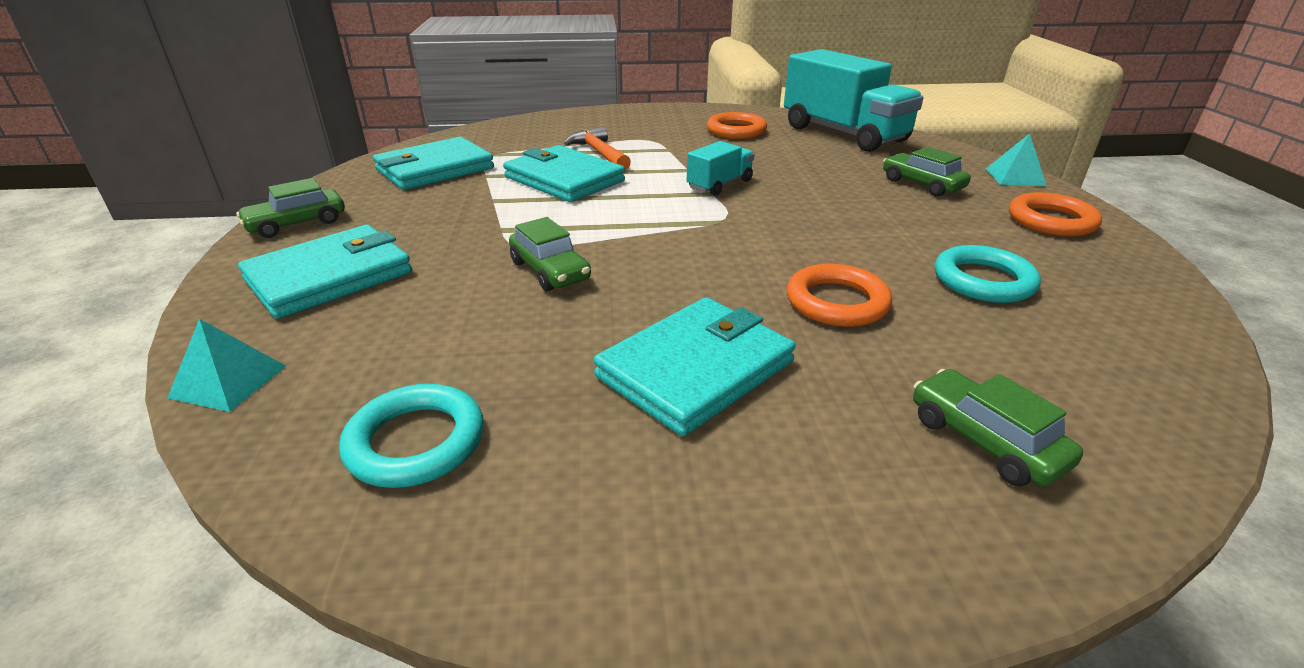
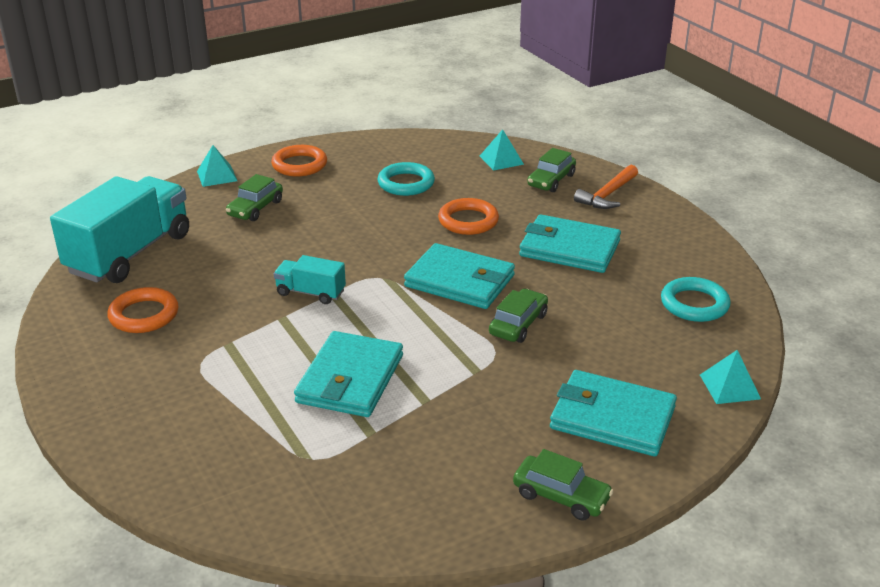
camera: 115 degrees left, 0 degrees up
turquoise wallet [373,137,494,190] -> turquoise wallet moved to [404,243,515,309]
orange hammer [564,126,631,170] -> orange hammer moved to [574,165,638,209]
none -> turquoise pyramid [480,129,524,171]

